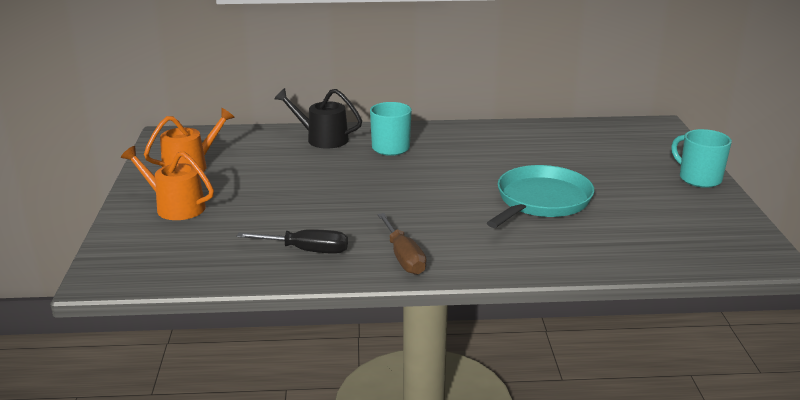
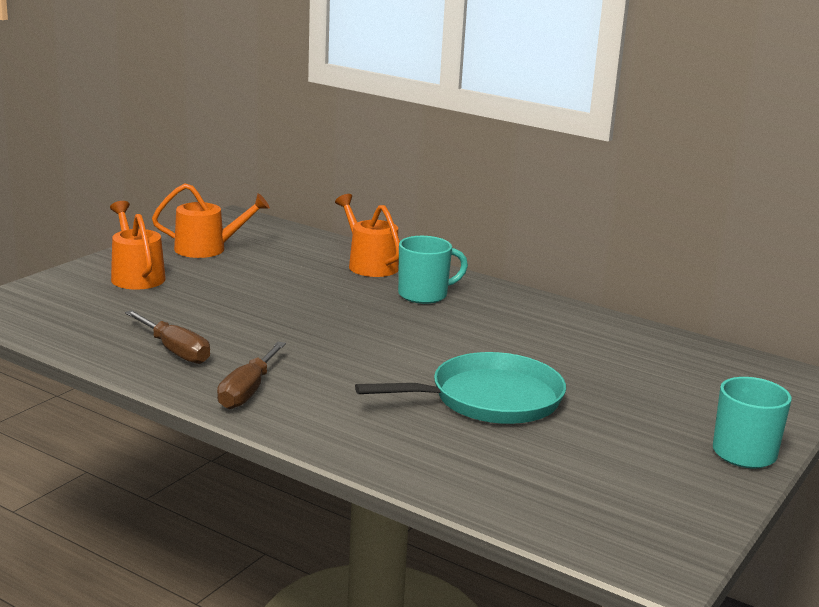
camera: 35 degrees right, 5 degrees down
black screwdriver [236,229,348,254] -> brown screwdriver [125,310,210,364]
black watering can [274,88,362,149] -> orange watering can [335,194,400,277]

